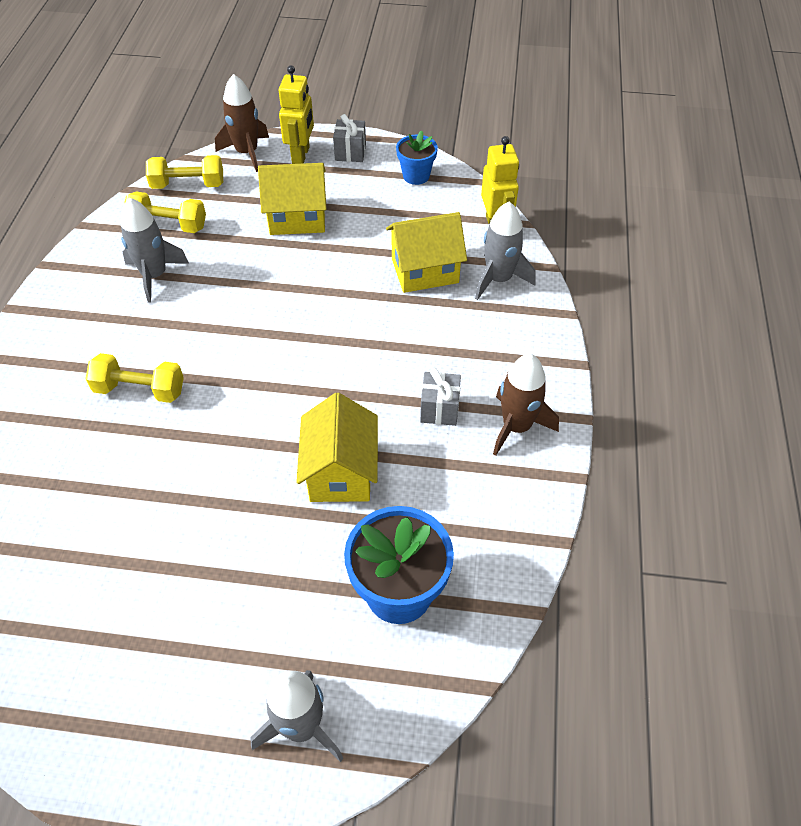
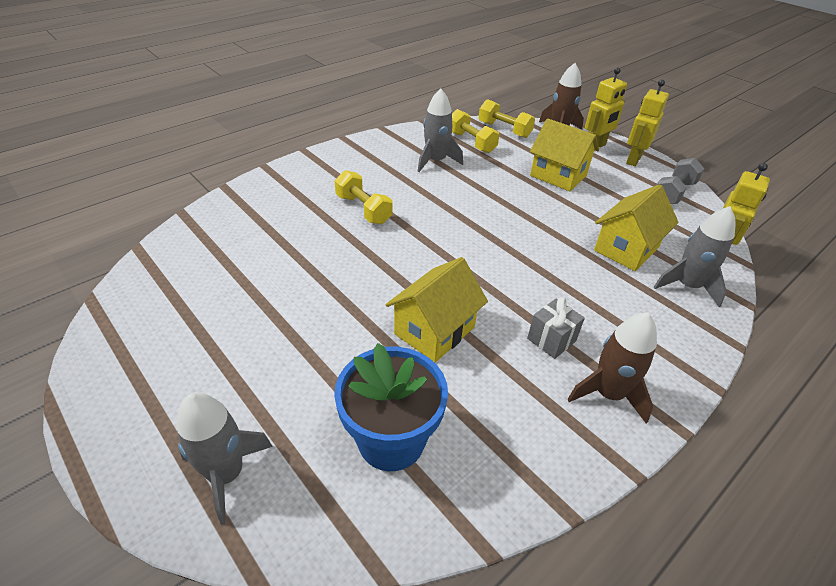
camera: 40 degrees right, 10 degrees down
grey gift [333,114,366,162] -> yellow robot [626,80,669,166]
yellow house [386,212,467,293] -> yellow house turned 75 degrees counterclockwise [594,184,679,271]
blue flower pot [396,130,438,185] -> grey dumbbell [657,158,705,204]

